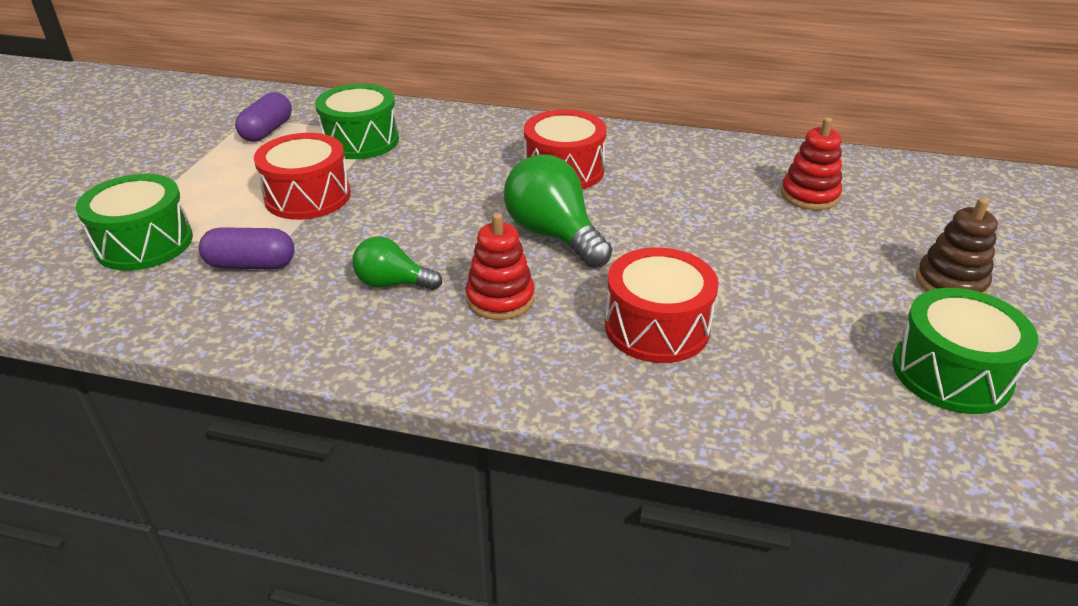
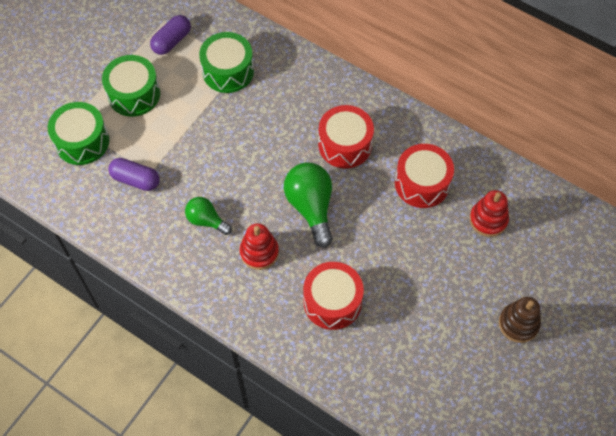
camera: 20 degrees right, 25 degrees up
red drum [254,133,351,220] -> red drum moved to [395,144,454,208]
green drum [892,288,1038,414] -> green drum moved to [102,55,160,117]

